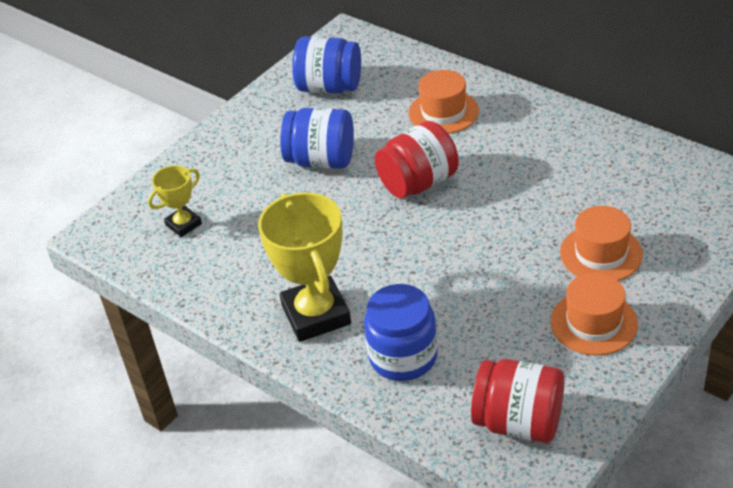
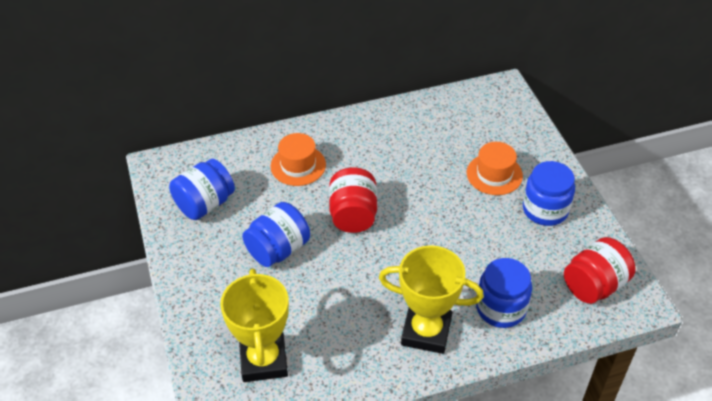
camera: 60 degrees left, 5 degrees up
yellow trophy [148,165,202,237] -> yellow trophy [220,269,289,382], size x1.90
orange hat [551,273,638,356] -> blue jar [523,161,575,226]

